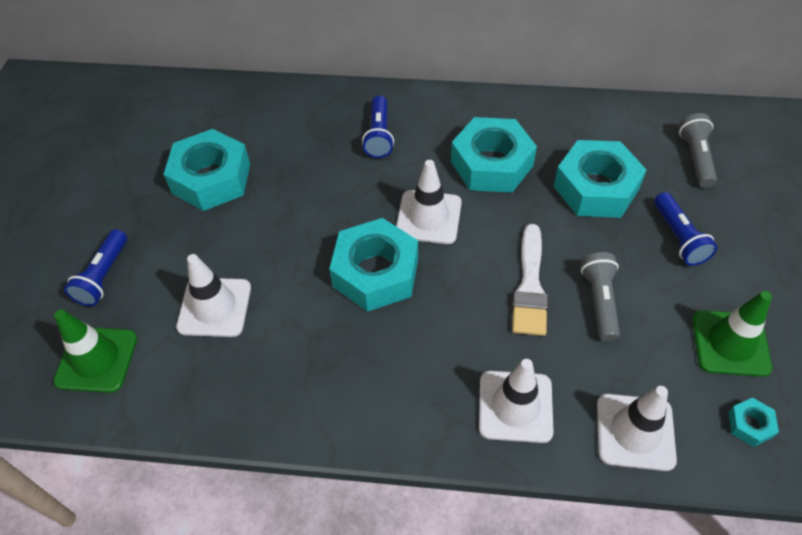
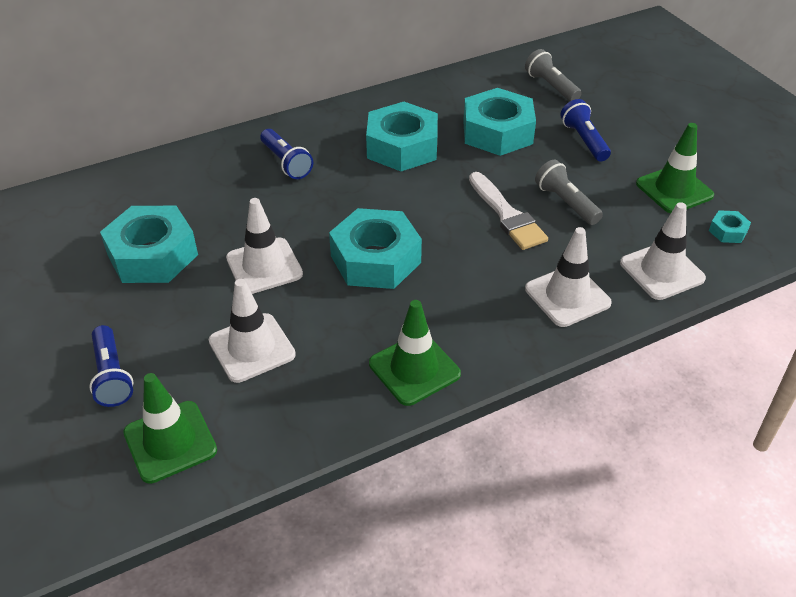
camera: 35 degrees left, 10 degrees down
white traffic cone [396,160,462,244] -> white traffic cone moved to [226,198,303,294]
blue flashlight [654,192,717,266] -> blue flashlight turned 150 degrees counterclockwise [560,99,611,161]
none -> green traffic cone [369,300,461,406]

